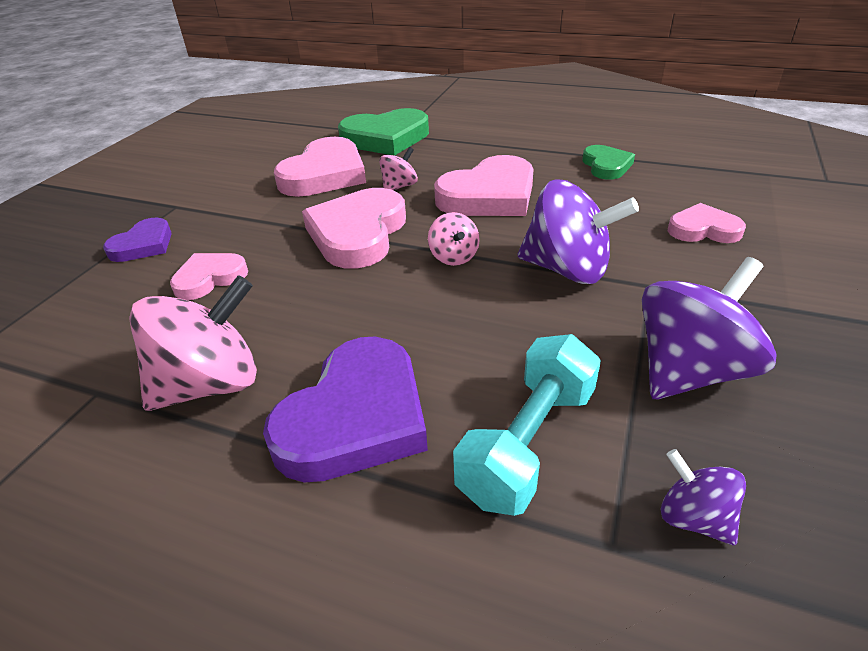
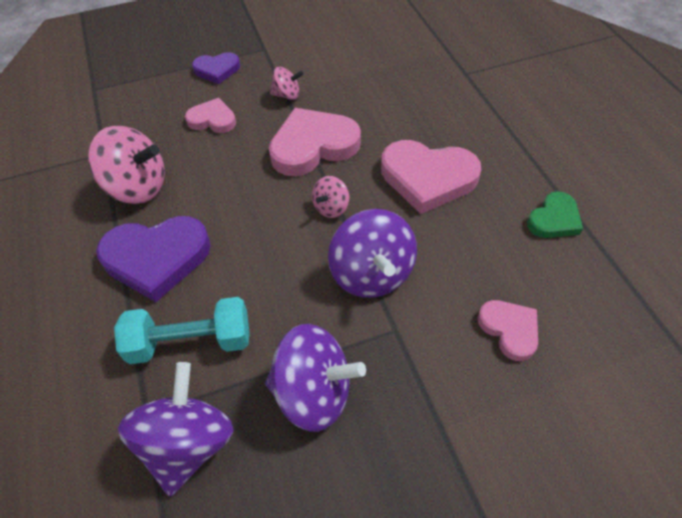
camera: 50 degrees right, 15 degrees up
pink heart [274,137,366,197] -> none
green heart [338,108,429,156] -> none
pink spinning top [379,147,418,191] -> pink spinning top moved to [270,67,303,100]
purple spinning top [661,449,746,545] -> purple spinning top [118,362,234,496], size x1.95

